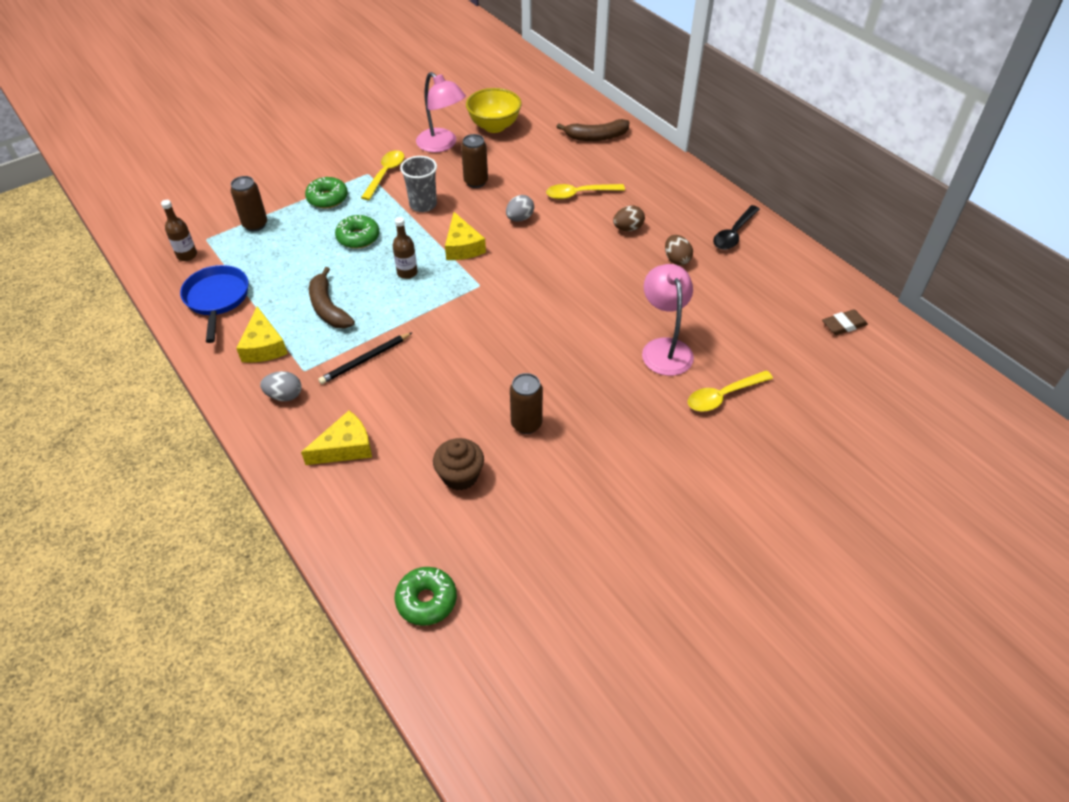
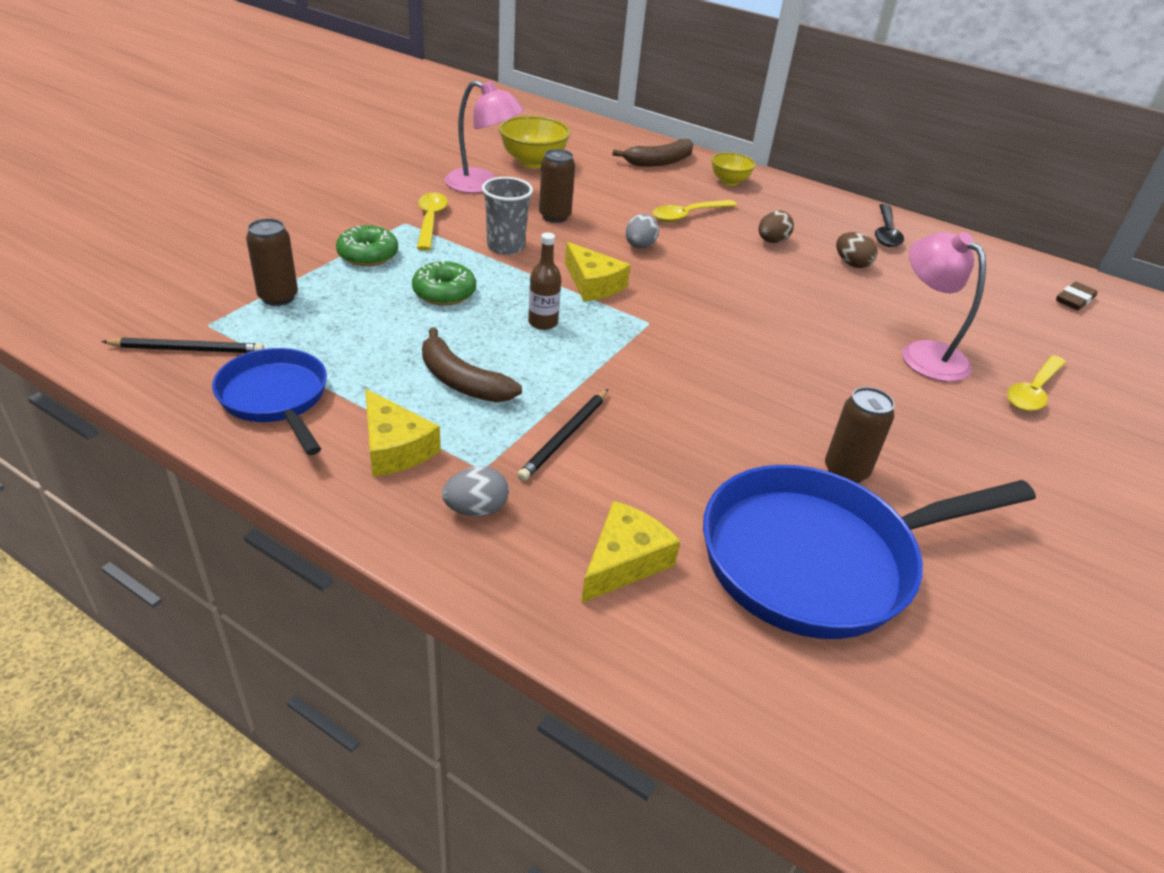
camera: 25 degrees left, 10 degrees down
brown bottle [161,200,197,261] -> black pencil [101,338,264,353]
green donut [395,567,457,626] -> none
brown cupcake [433,438,484,491] -> blue pan [703,465,1036,639]
none -> yellow bowl [711,152,756,186]

